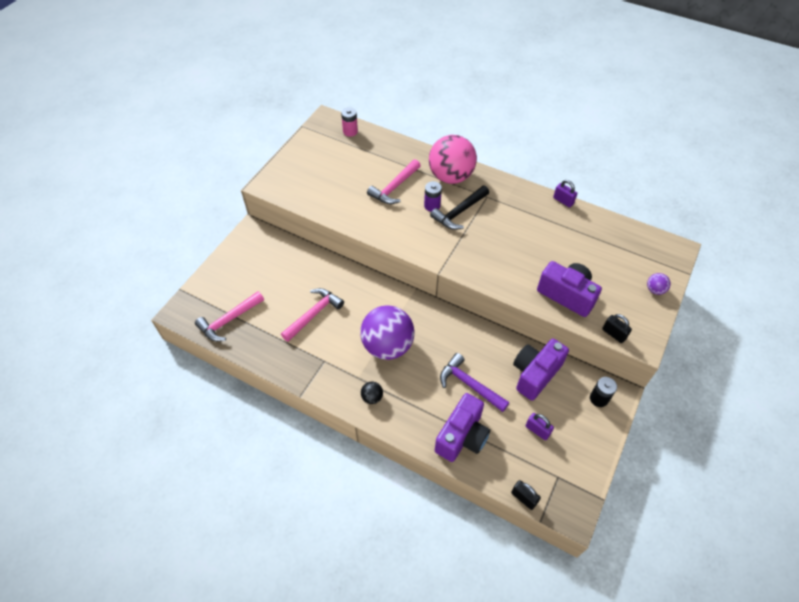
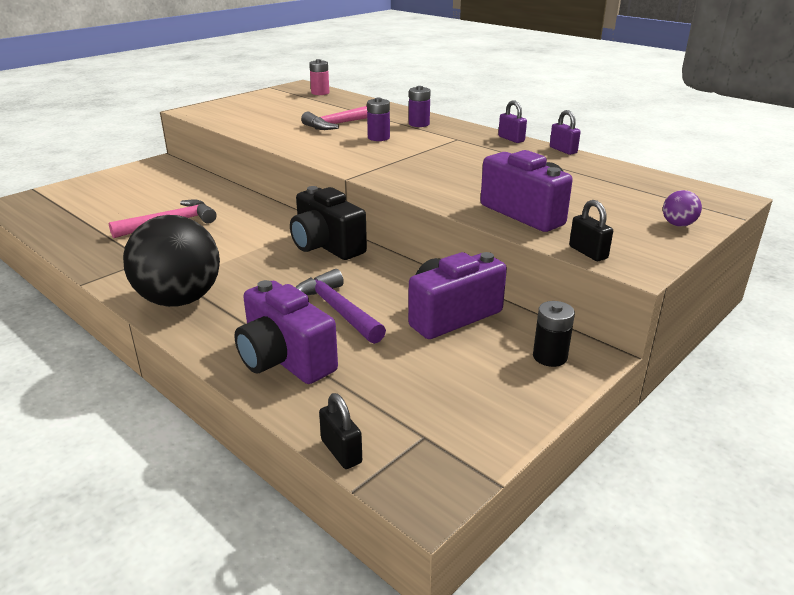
camera: 15 degrees right, 25 degrees down
pink hammer [195,291,264,341] -> none
purple ball [360,305,415,360] -> none
black ball [361,382,383,404] -> black ball [123,215,220,307], size x2.49
pink ball [429,135,477,184] -> purple battery [409,86,430,127]
black hammer [430,186,489,230] -> none
purple camera [435,393,490,462] -> purple camera turned 90 degrees clockwise [234,280,338,384]
purple padlock [525,413,554,440] -> purple padlock moved to [498,100,527,143]
none -> black camera [290,186,367,260]

